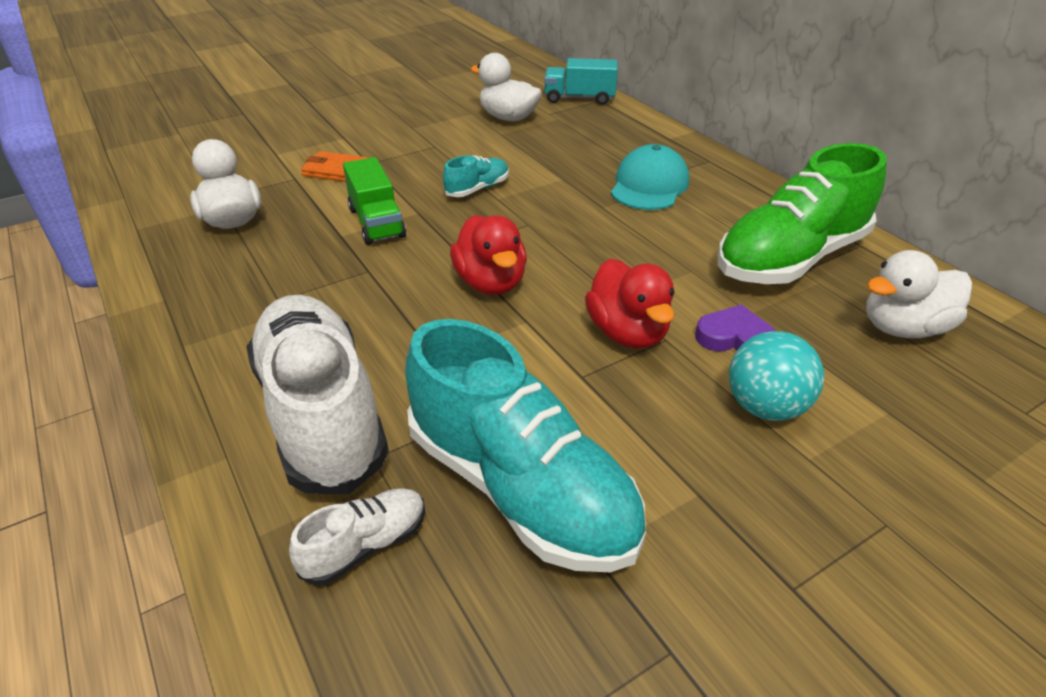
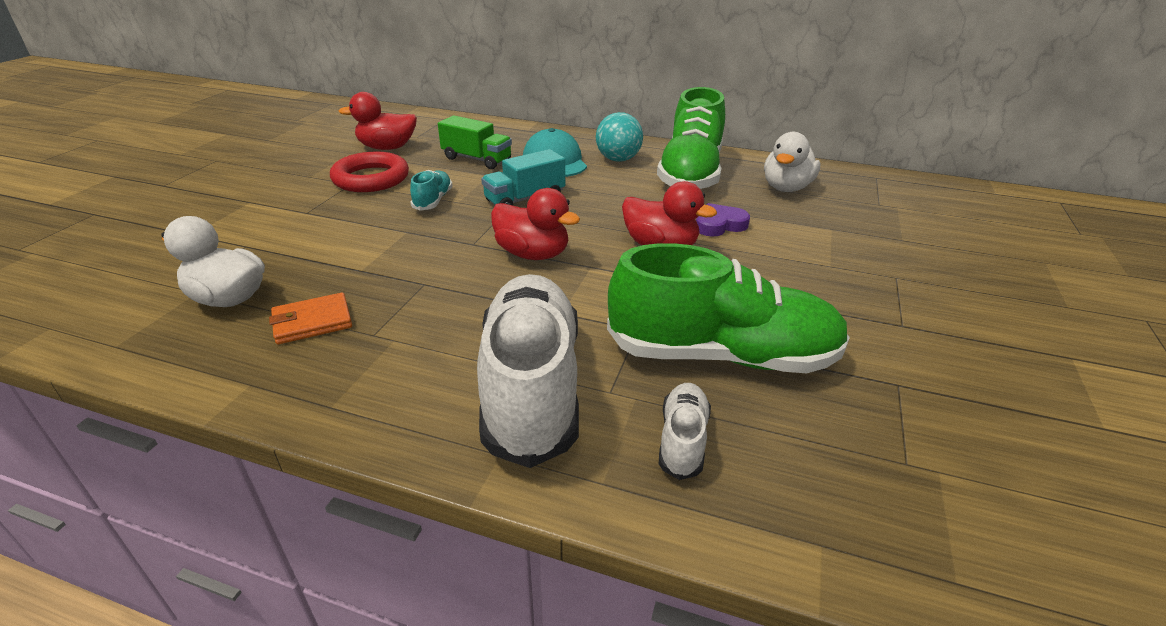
camera: 40 degrees left, 5 degrees down
white shoe [247,295,389,495] -> white shoe turned 60 degrees clockwise [477,274,579,468]
orange wallet [301,151,367,182] -> orange wallet moved to [269,292,352,344]
green truck [343,157,406,245] -> green truck moved to [438,115,512,169]
turquoise shoe [405,319,646,572] -> green shoe [607,243,850,373]
white duck [471,53,542,121] -> red duck [339,92,417,150]
turquoise truck [544,58,618,105] -> turquoise truck moved to [481,149,565,205]
turquoise ball [729,331,824,421] -> turquoise ball moved to [596,112,643,162]
none -> red ring [330,151,409,192]

